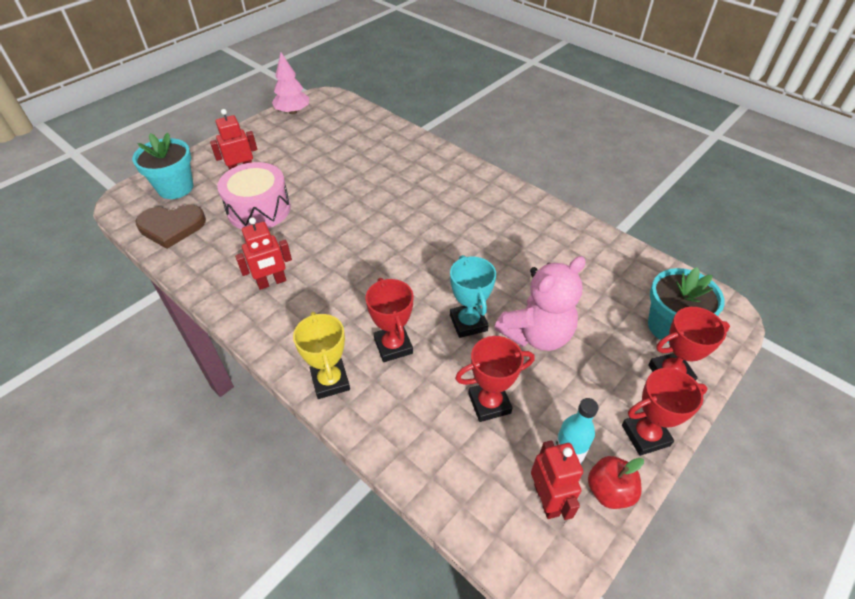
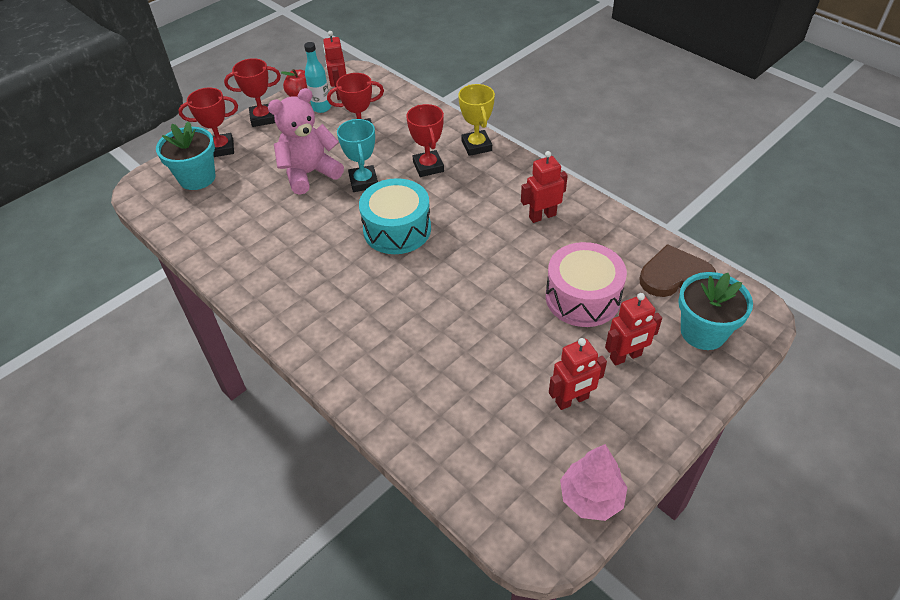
camera: 175 degrees left, 0 degrees up
none -> turquoise drum [359,178,431,254]
none -> red robot [549,338,607,410]

